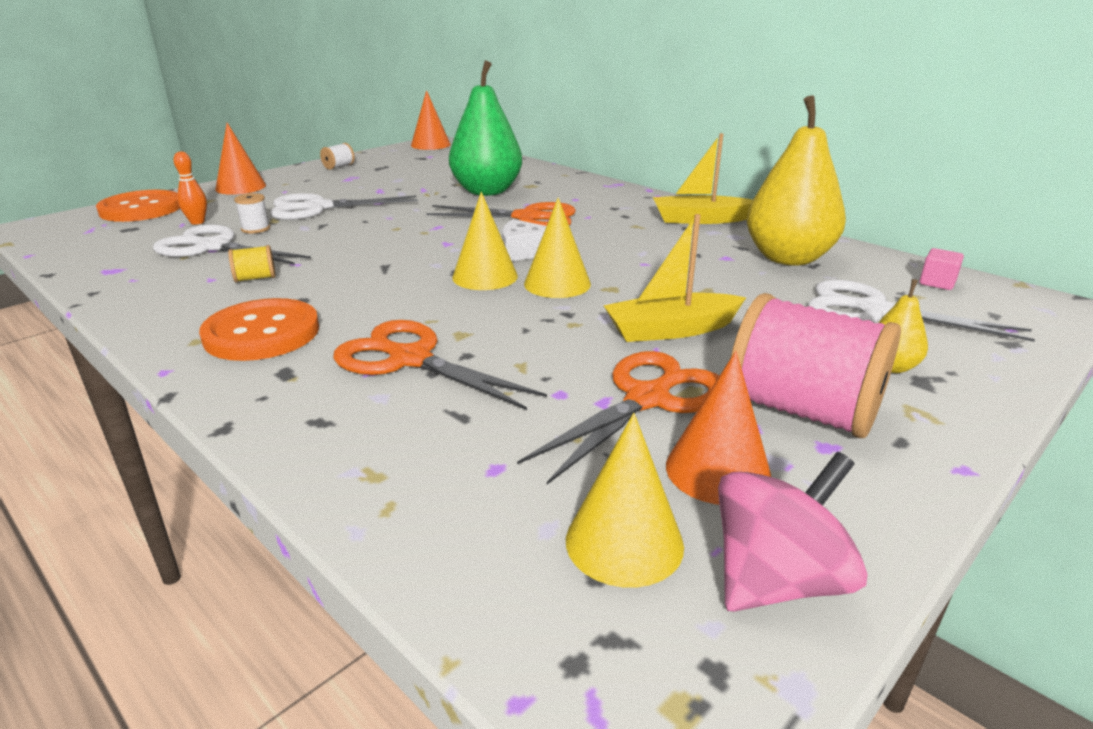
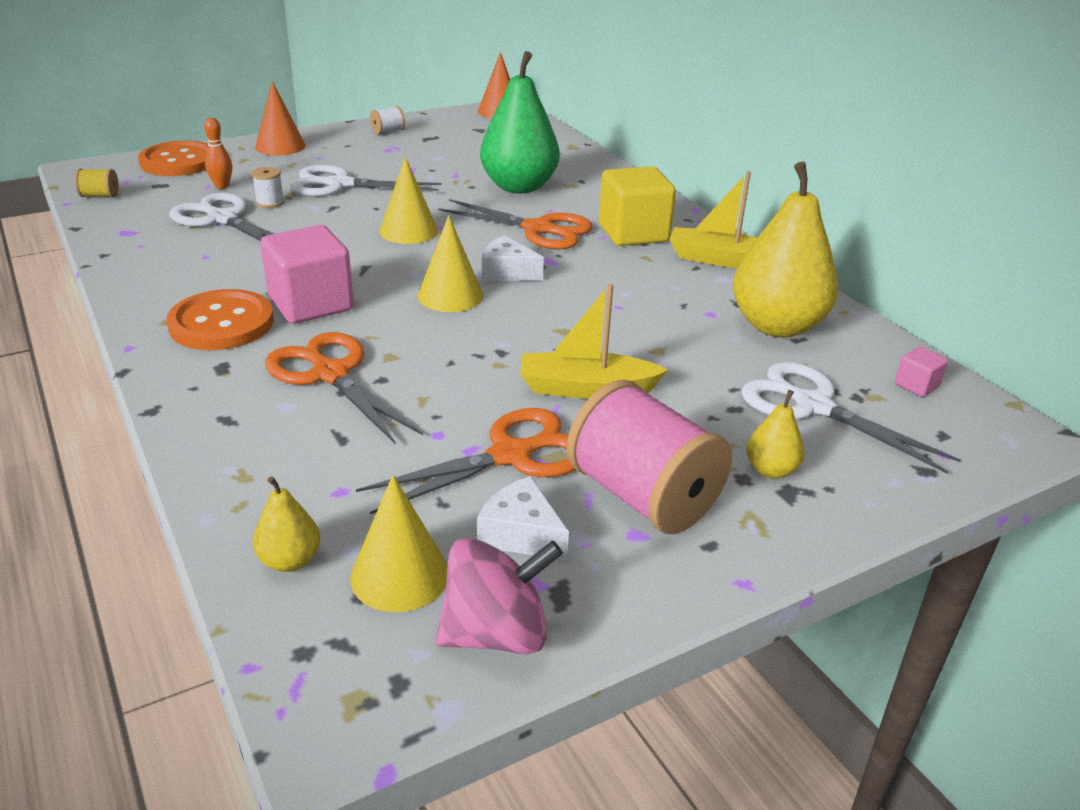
camera: 15 degrees right, 5 degrees up
yellow spool [228,245,276,283] -> yellow spool moved to [75,168,119,198]
yellow cone [524,197,591,298] -> yellow cone moved to [380,157,438,244]
orange cone [666,351,771,505] -> white cheese [477,476,569,560]
none -> yellow pear [253,476,320,572]
none -> pink cube [260,225,354,324]
none -> yellow cube [599,166,676,246]

